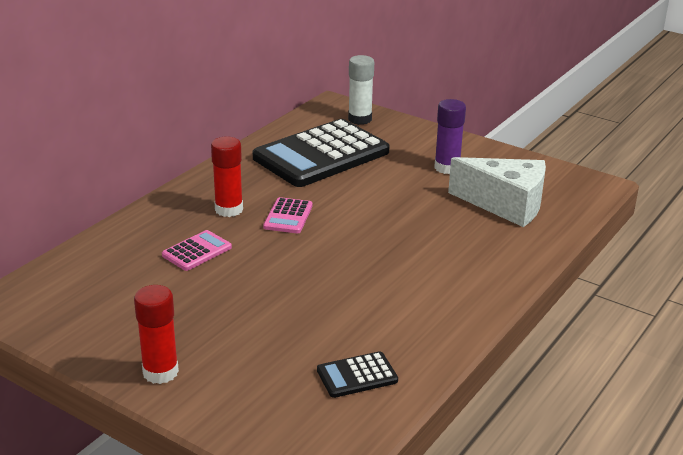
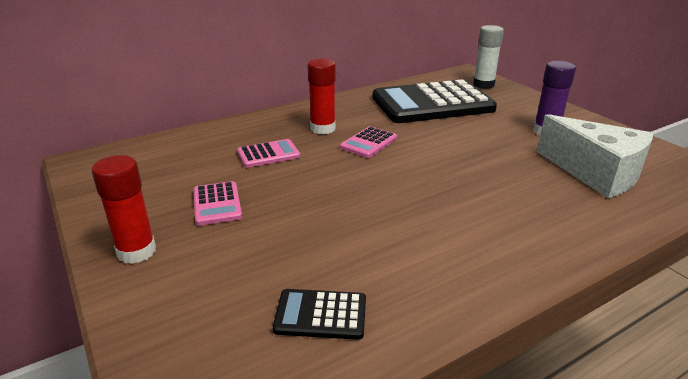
camera: 25 degrees right, 0 degrees up
none -> pink calculator [194,181,242,226]

